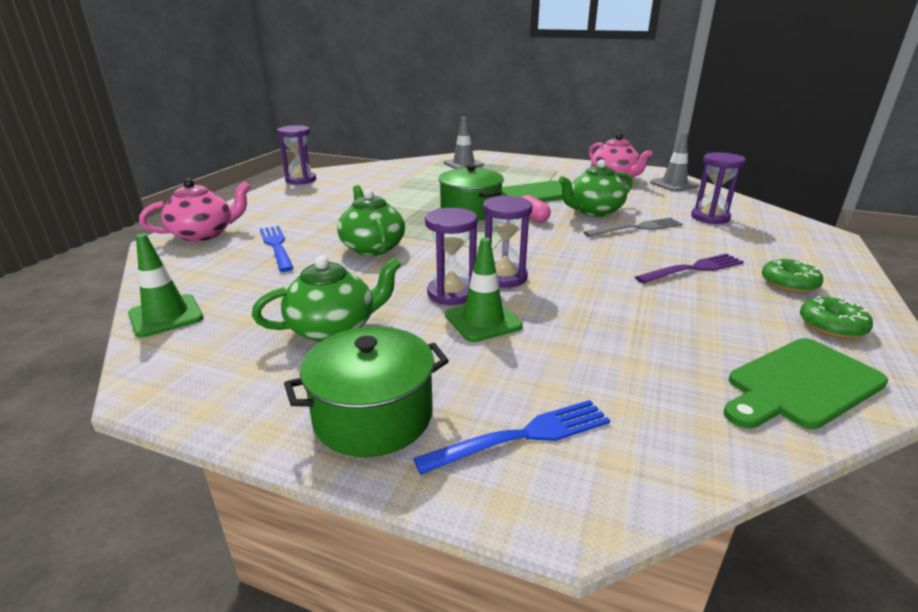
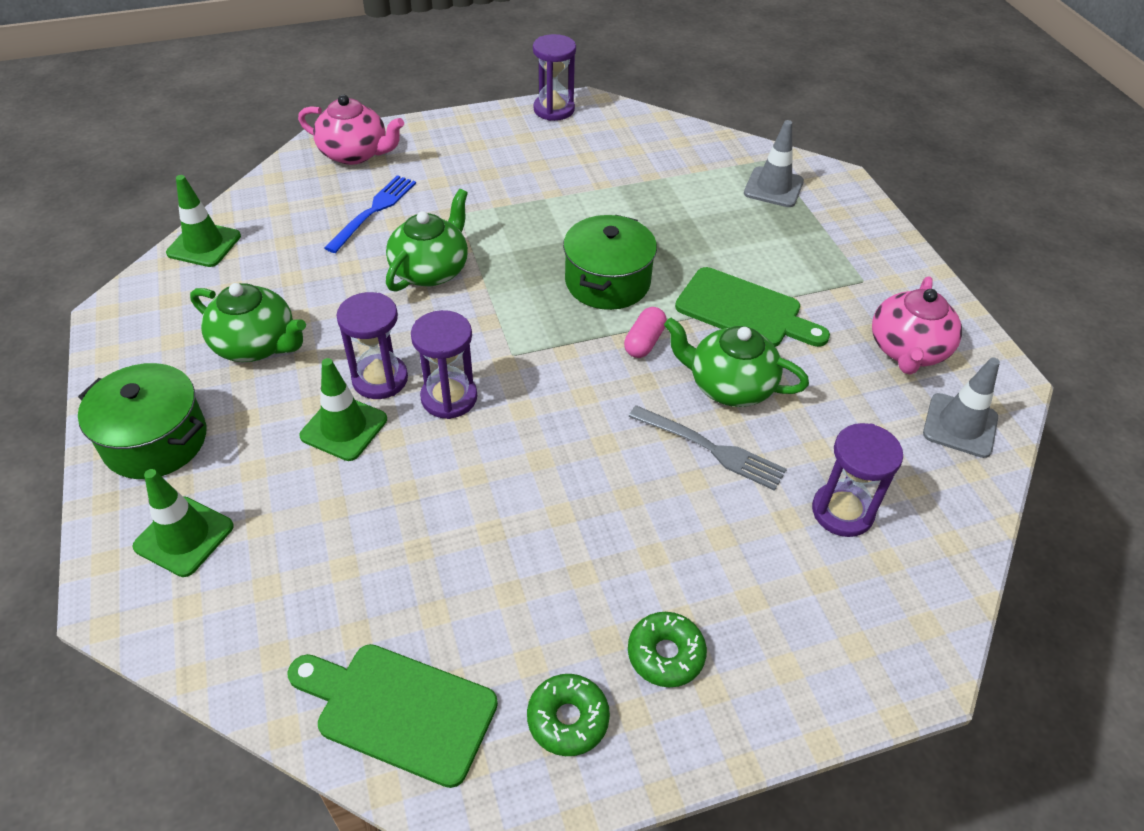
camera: 50 degrees right, 20 degrees up
blue fork [413,400,610,475] -> green traffic cone [132,469,234,577]
purple fork [635,253,744,284] -> none

